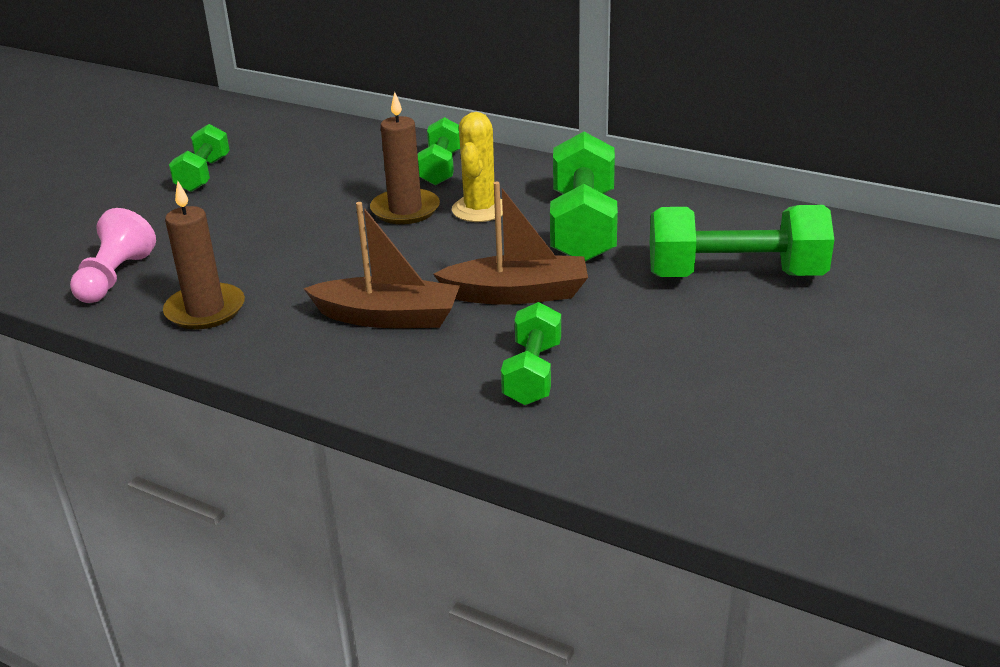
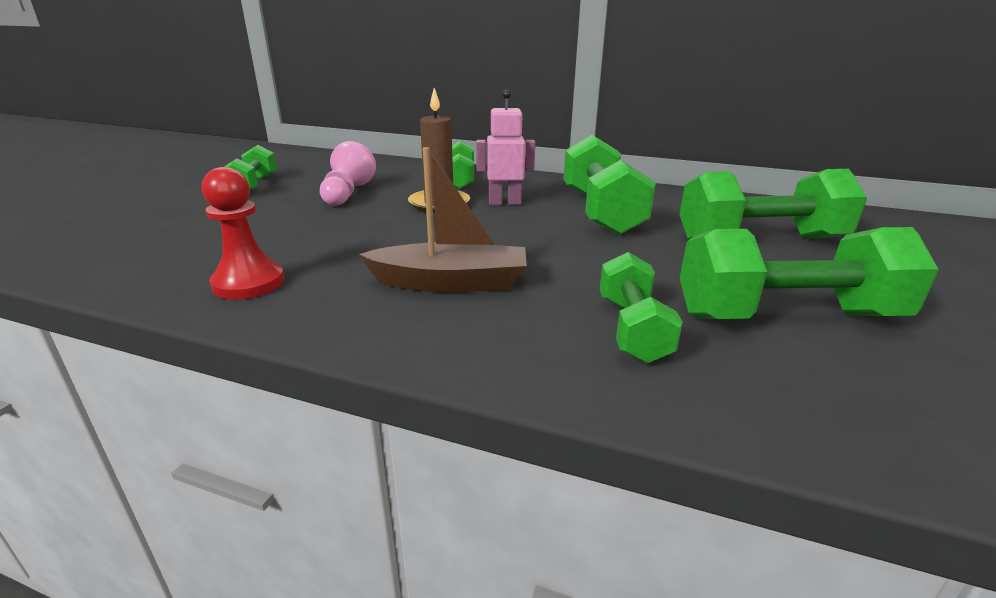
camera: 10 degrees left, 5 degrees down
pink pawn [70,208,156,303] -> pink pawn moved to [320,141,376,206]
brown candle [163,181,245,329] -> red pawn [202,167,284,300]
brown boat [433,182,588,305] -> none
yellow cactus [452,112,503,222] -> pink robot [476,90,535,205]
none -> green dumbbell [680,227,939,319]

